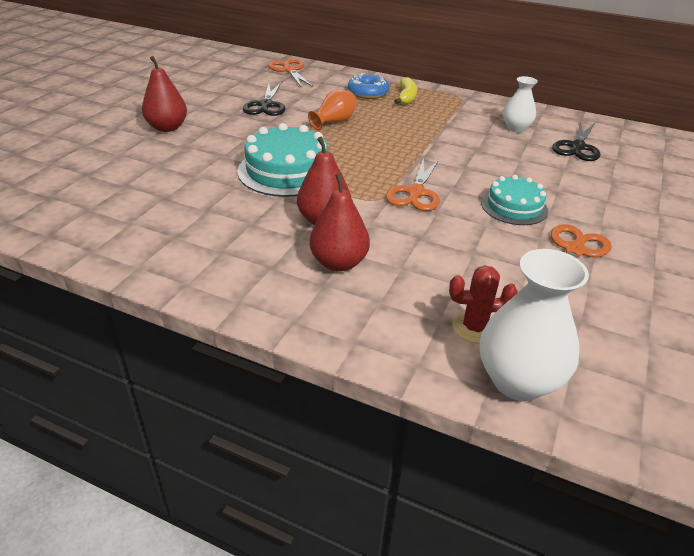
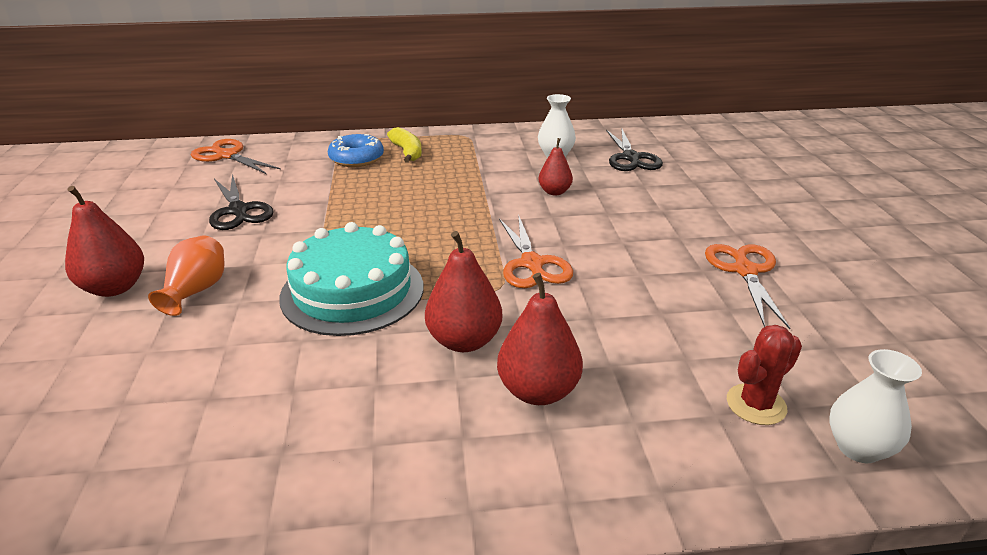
camera: 30 degrees left, 5 degrees down
orange vase [308,89,357,130] -> orange vase moved to [148,235,225,316]
white vase [480,249,589,401] -> white vase [829,349,922,463], size x0.61
turquoise cake [481,175,548,225] -> none
none -> red pear [538,138,573,195]

